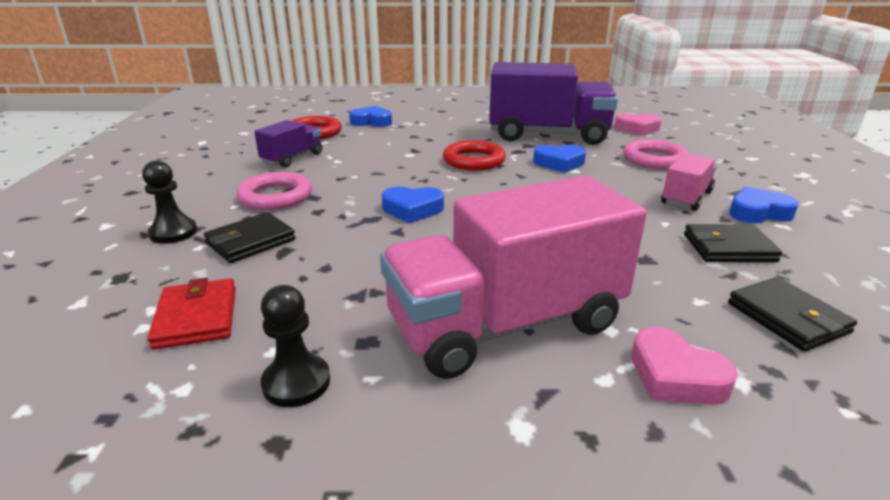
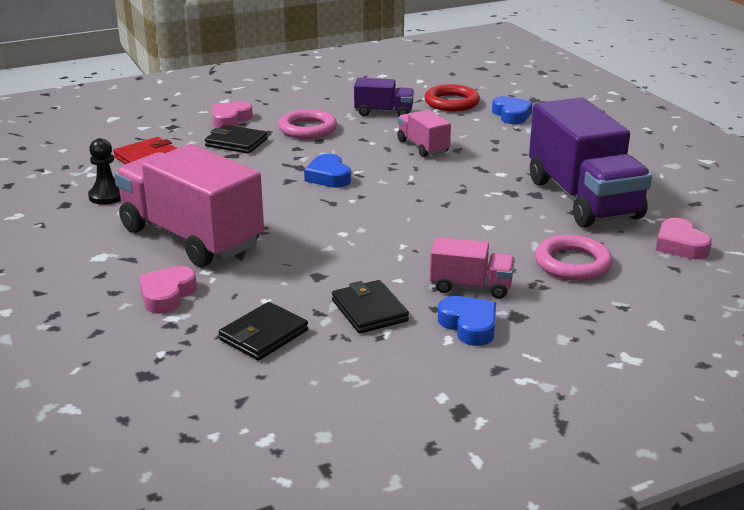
camera: 65 degrees right, 0 degrees up
black pawn [142,160,197,244] -> pink heart [212,101,253,128]
red ring [443,140,506,171] -> none
blue heart [533,145,586,173] -> none
none -> pink truck [397,110,451,157]

